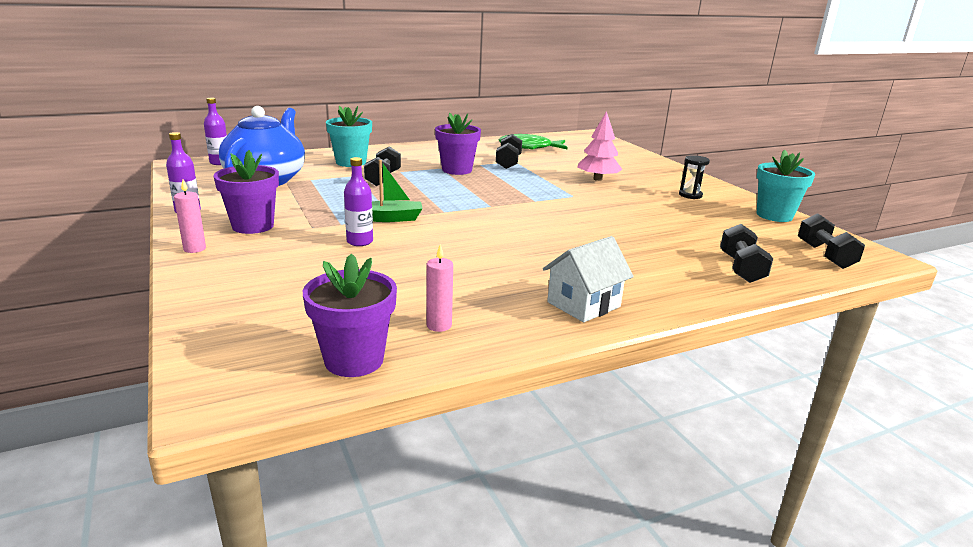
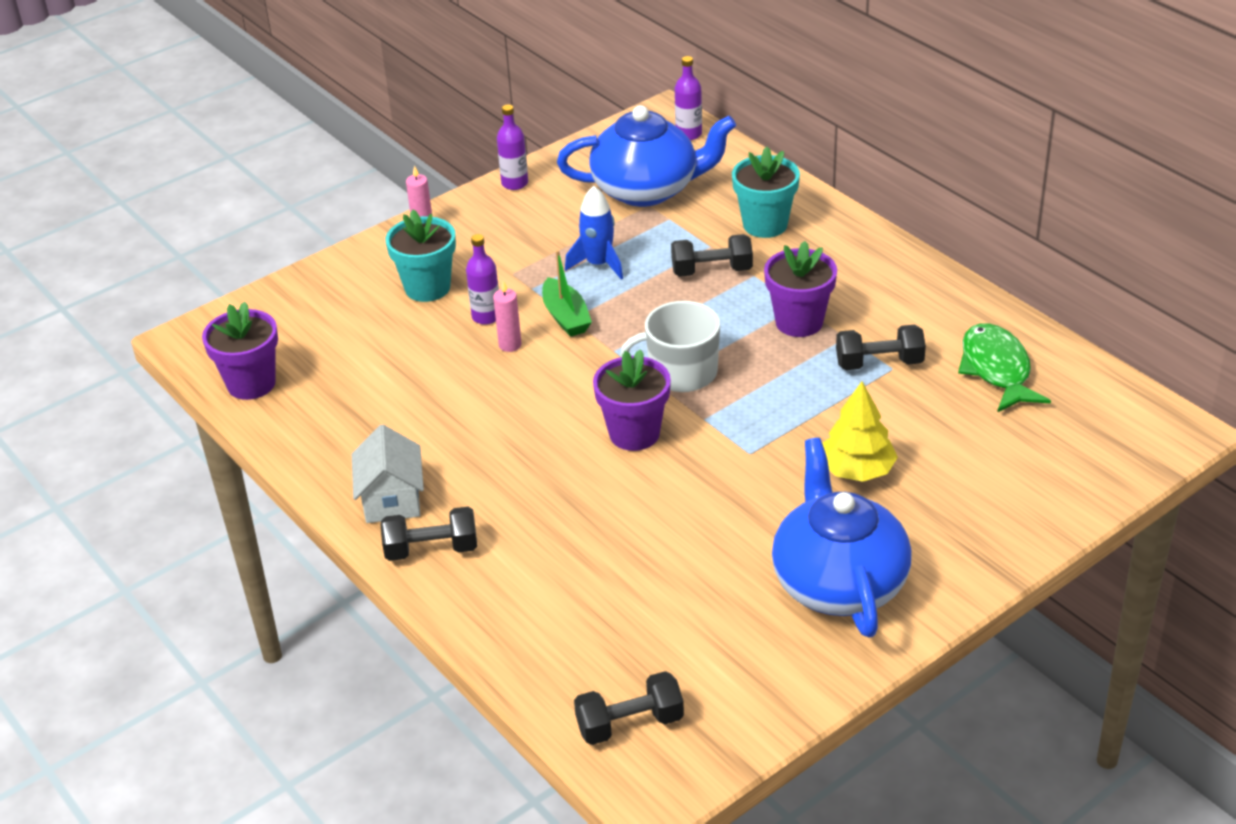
camera: 80 degrees right, 15 degrees up
purple flower pot [214,150,279,234] -> purple flower pot moved to [593,349,671,451]
pink candle [426,244,453,332] -> pink candle moved to [493,281,522,352]
white house [543,236,634,322] -> white house turned 45 degrees clockwise [352,425,424,523]
pink tree [578,111,623,181] -> yellow tree [822,382,898,482]
black hourglass [679,155,710,199] -> blue teapot [772,438,912,637]
black dumbbell [720,224,773,283] -> black dumbbell moved to [381,507,477,561]
turquoise flower pot [757,150,815,222] -> turquoise flower pot moved to [385,209,456,302]
none -> blue rocket [565,186,623,280]
none -> white mug [620,301,720,392]

